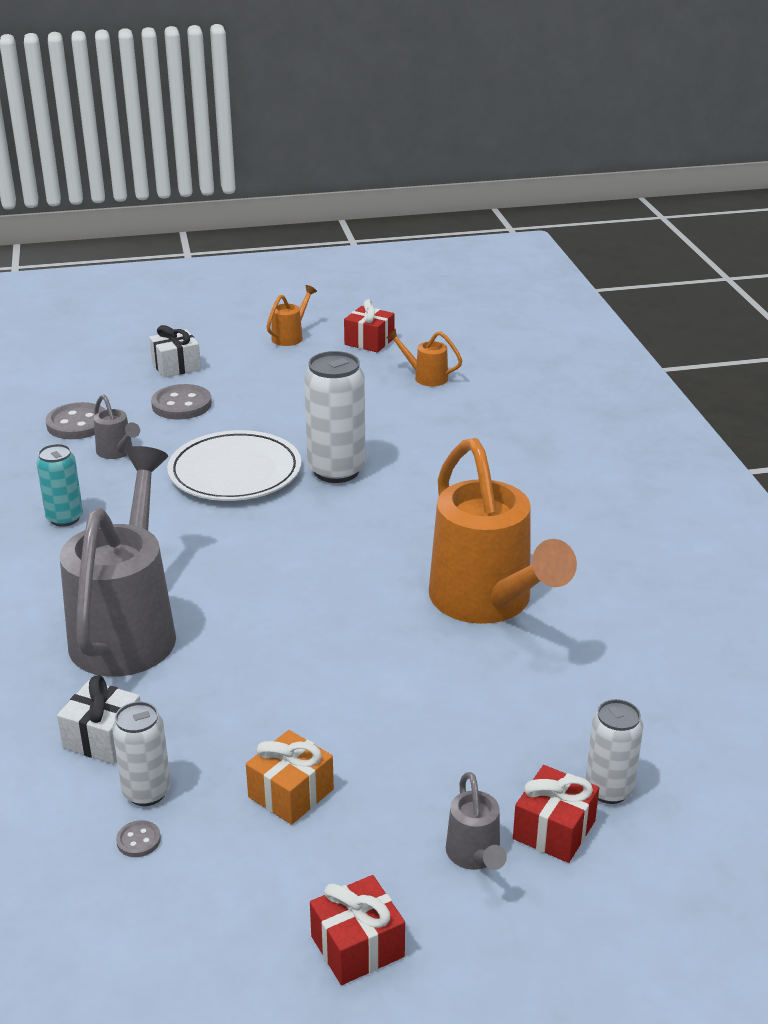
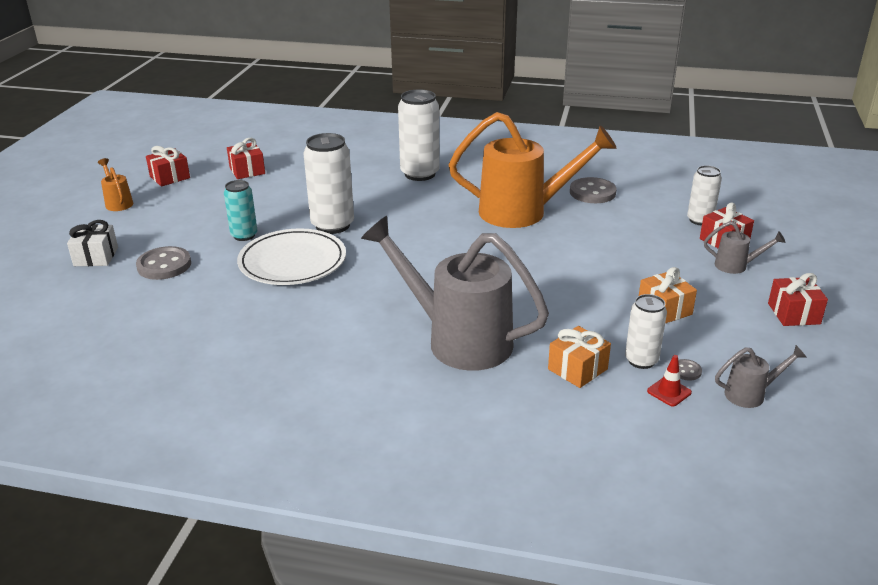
camera: 65 degrees left, 0 degrees up
turquoise can [36,444,83,527] -> turquoise can moved to [224,180,257,241]
grey button [46,402,106,439] -> grey button moved to [570,177,617,203]
white gift [57,675,140,764] -> orange gift [548,326,611,388]
grey watering can [94,394,140,459] -> grey watering can moved to [715,345,806,408]
orange watering can [386,328,462,386] -> red gift [227,138,265,179]
none -> white can [398,89,440,181]
none -> red traffic cone [647,355,692,407]

